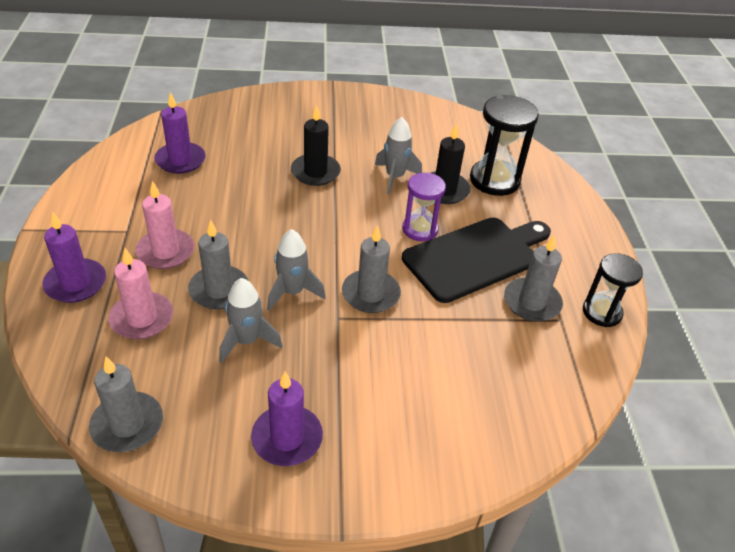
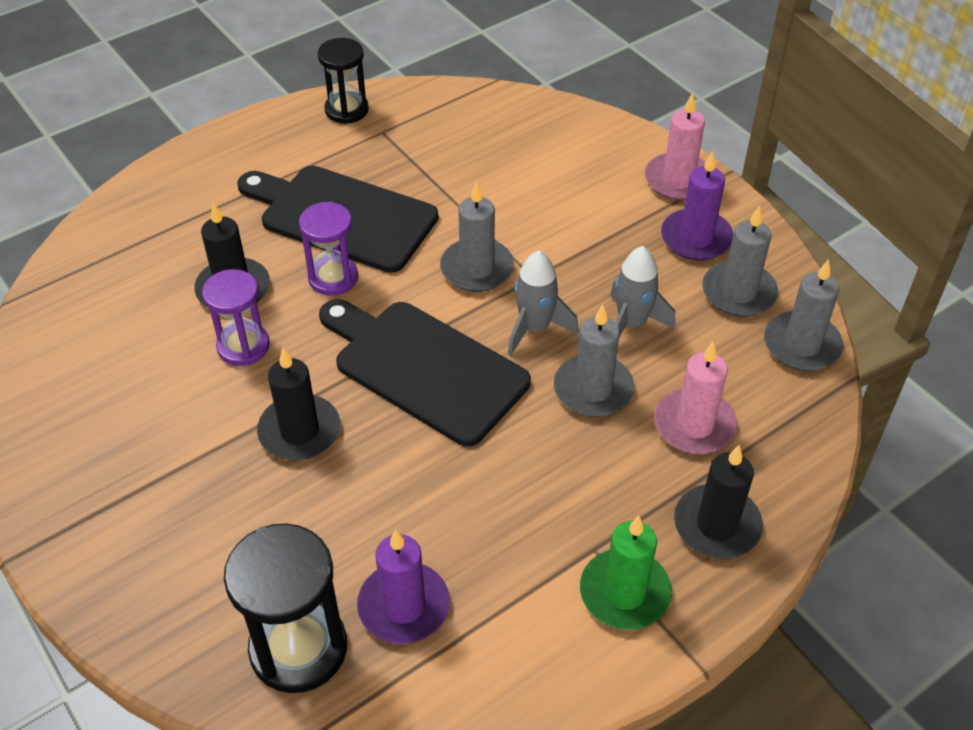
camera: 120 degrees left, 5 degrees up
purple candle [42,212,106,303] -> black candle [674,445,763,559]
pink candle [135,181,194,269] -> pink candle moved to [645,93,705,200]
grey rocket [375,117,422,194] -> purple hourglass [202,269,270,366]
black hourglass [470,95,539,196] -> black hourglass moved to [224,523,347,693]
grey candle [504,235,563,322] -> grey candle moved to [702,206,778,317]
none -> black cutting board [319,299,531,447]
none -> green candle [580,515,672,630]

